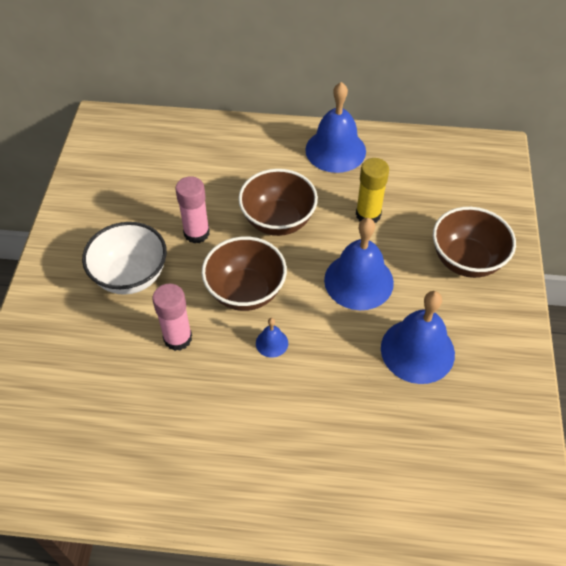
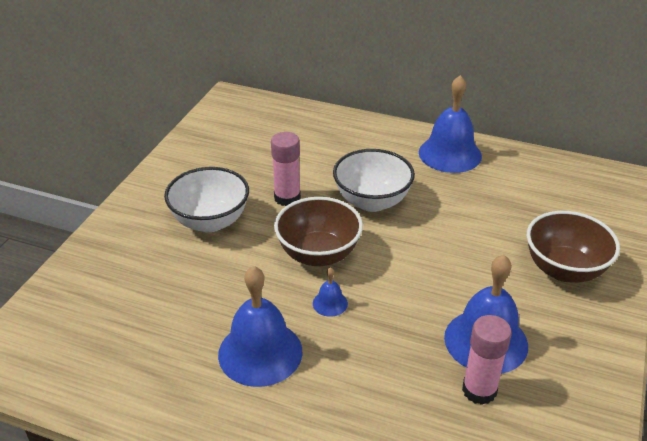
camera: 15 degrees right, 15 degrees down
pink glue stick [152,284,192,351] -> pink glue stick moved to [462,315,512,405]
brown bowl [238,169,318,236] -> white bowl [333,149,415,212]
blue bell [324,218,394,310] -> blue bell moved to [218,266,302,387]
yellow glue stick [356,158,389,223] -> none

